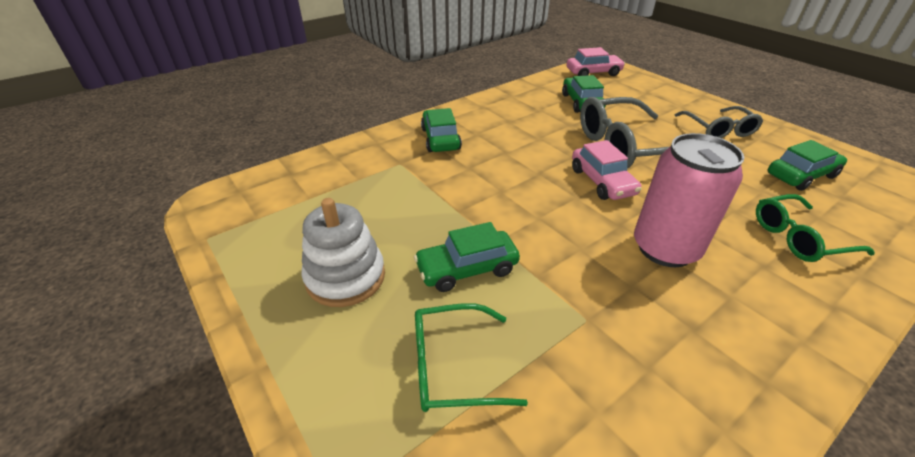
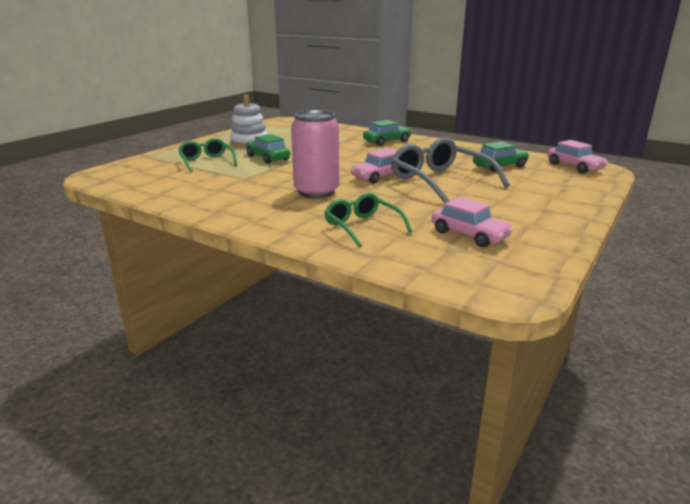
camera: 70 degrees right, 15 degrees down
grey glasses [675,106,763,138] -> none
green car [768,140,847,191] -> pink car [432,197,513,247]

